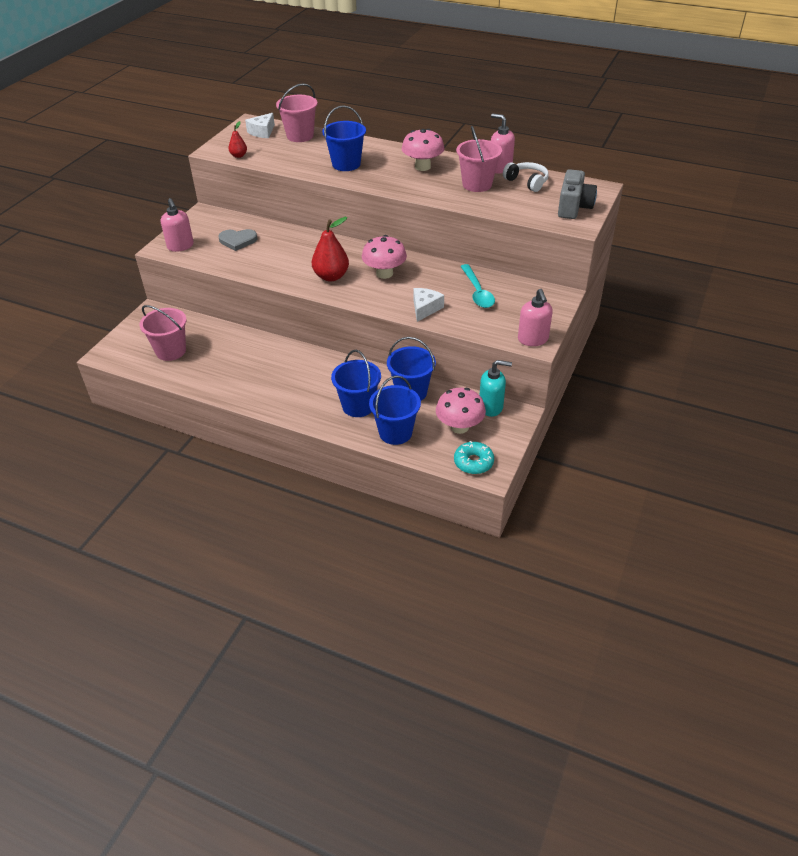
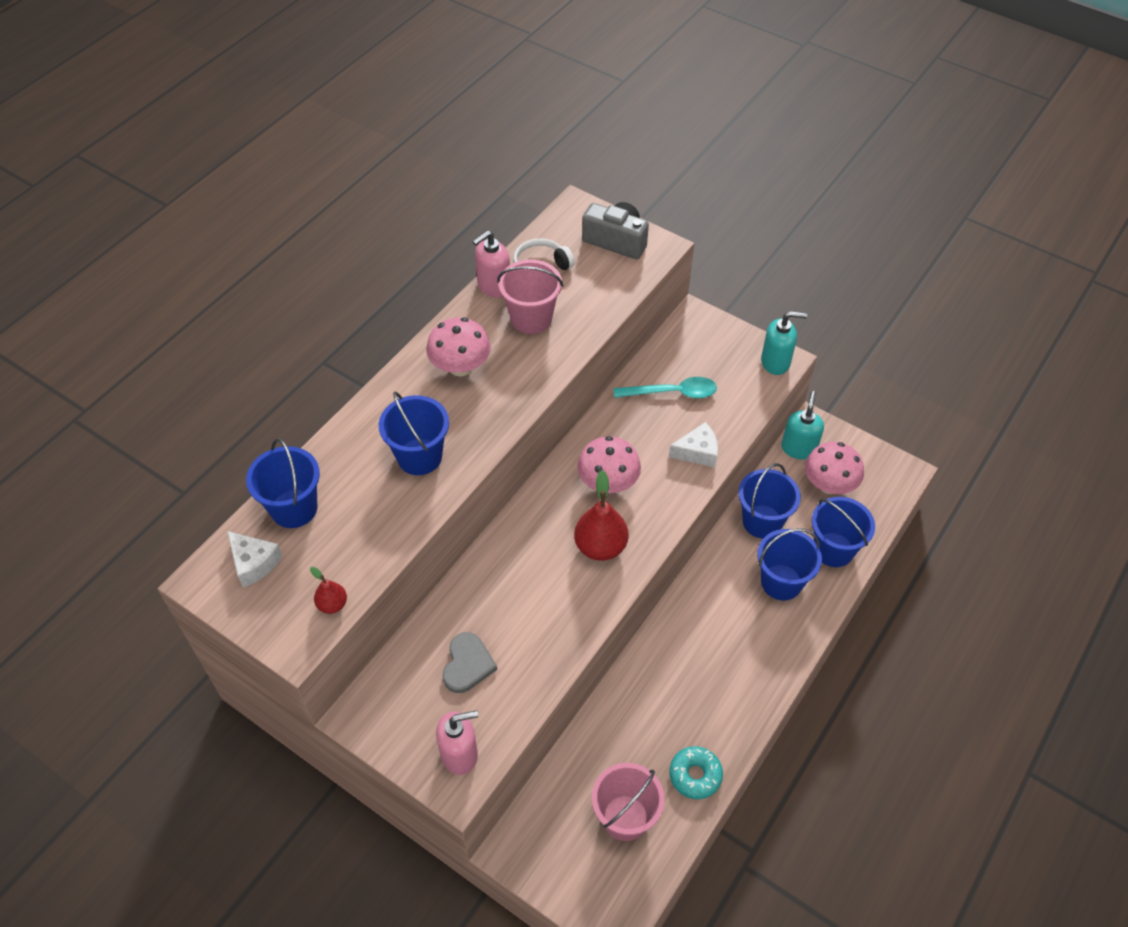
camera: 80 degrees left, 10 degrees up
pink bucket [276,83,318,142] -> blue bucket [246,438,320,528]
white cheese [413,288,444,322] -> white cheese turned 135 degrees clockwise [669,422,718,467]
turquoise donut [454,441,494,474] -> turquoise donut moved to [669,746,723,799]
pink soap dispenser [518,289,553,346] -> turquoise soap dispenser [761,311,807,375]

